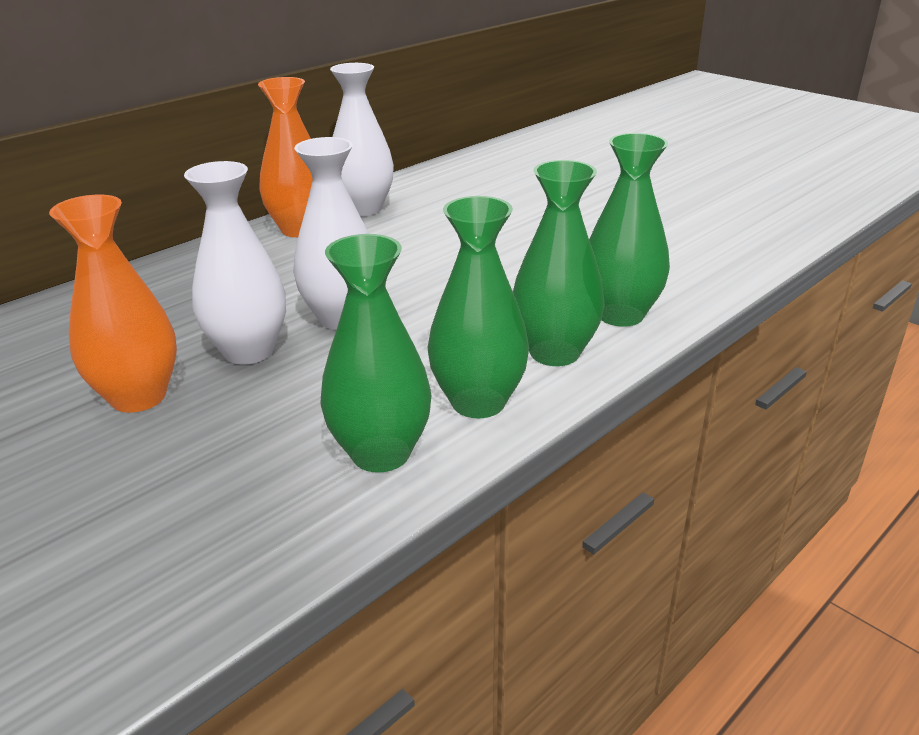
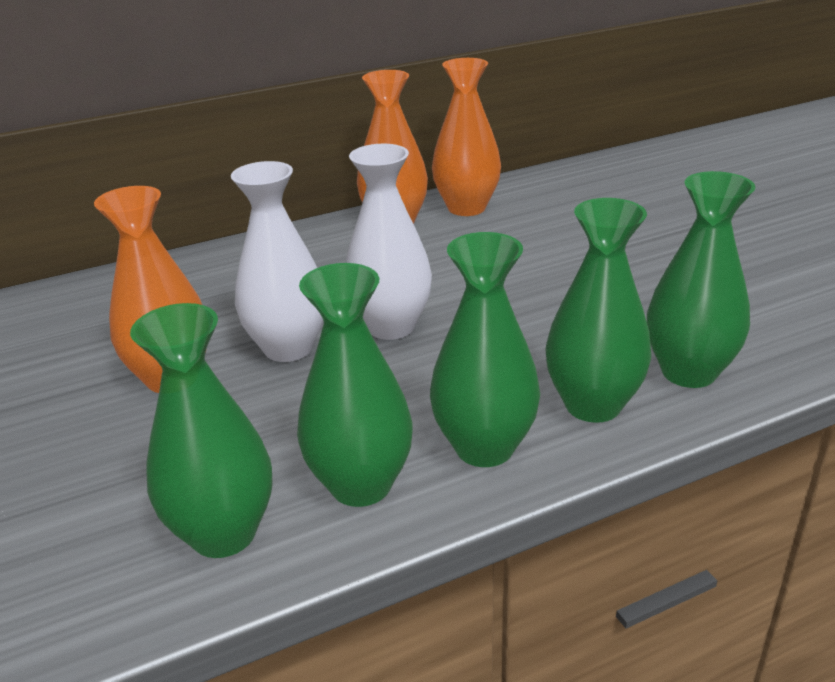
camera: 20 degrees right, 0 degrees up
white vase [330,63,394,216] -> orange vase [432,58,501,216]
none -> green vase [130,303,273,558]

